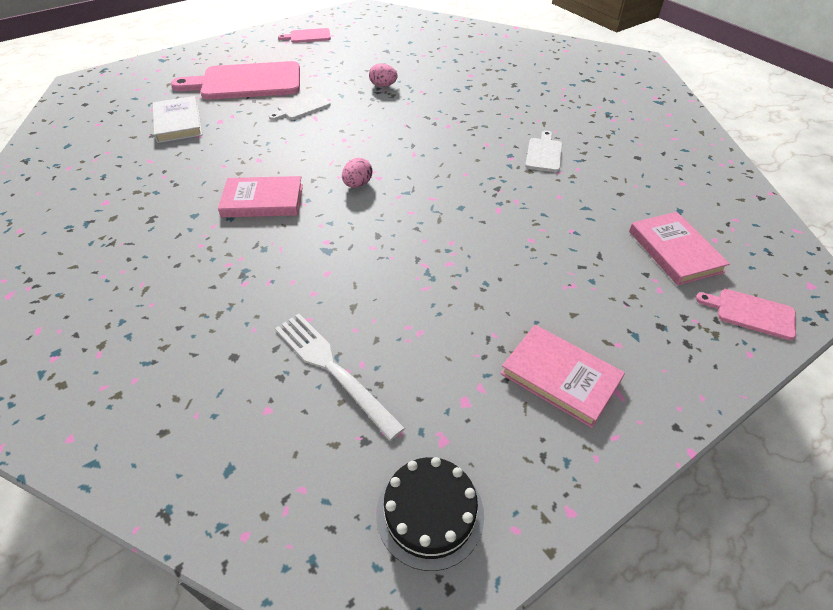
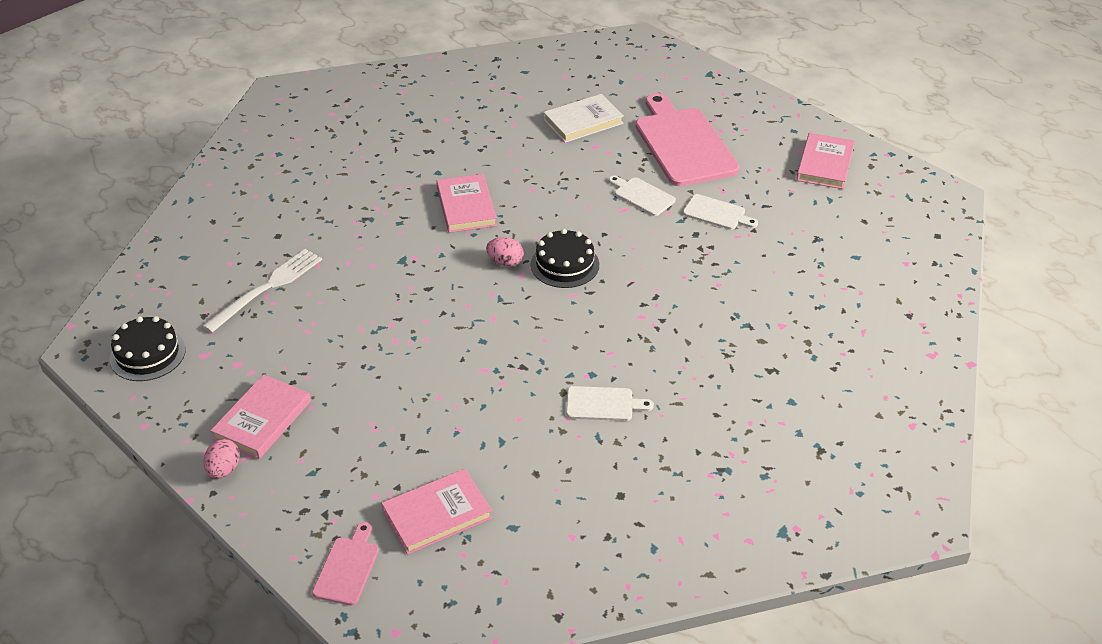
camera: 80 degrees right, 5 degrees down
pink cutting board [278,28,331,43] -> pink book [796,133,855,189]
pink egg [369,63,398,87] -> pink egg moved to [204,439,240,479]
none -> black cake [531,229,599,288]
none -> white cutting board [683,194,758,230]

